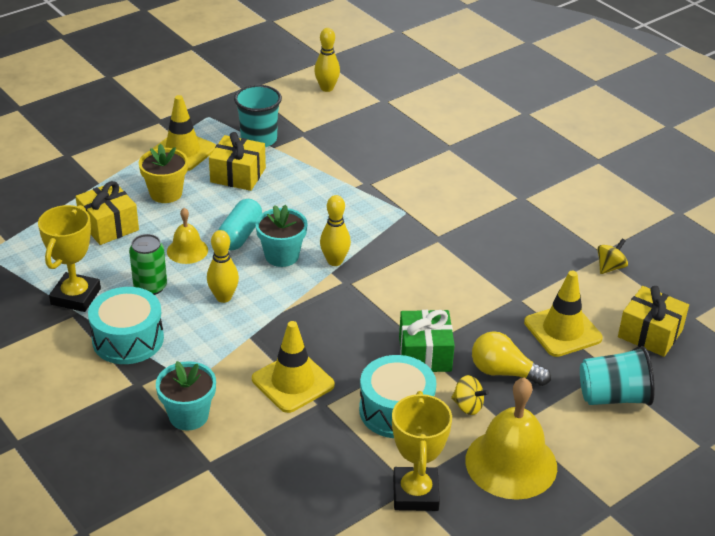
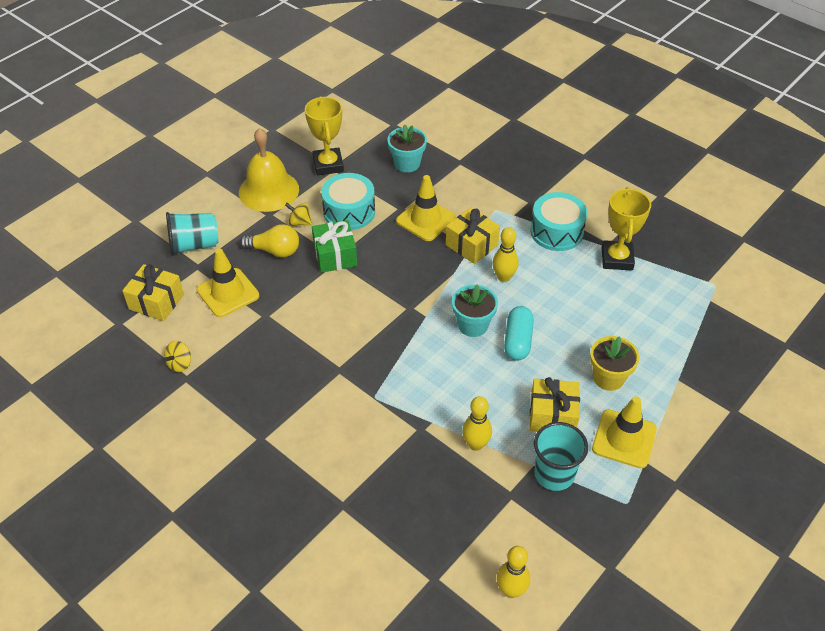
camera: 170 degrees right, 10 degrees up
yellow gift [75,181,139,245] -> yellow gift moved to [446,207,500,264]
green can [129,234,167,295] -> none
turquoise flower pot [156,361,216,431] -> turquoise flower pot moved to [387,124,427,172]
yellow bell [167,208,208,264] -> none
yellow bowling pin [320,195,351,266] -> yellow bowling pin moved to [462,396,492,451]

